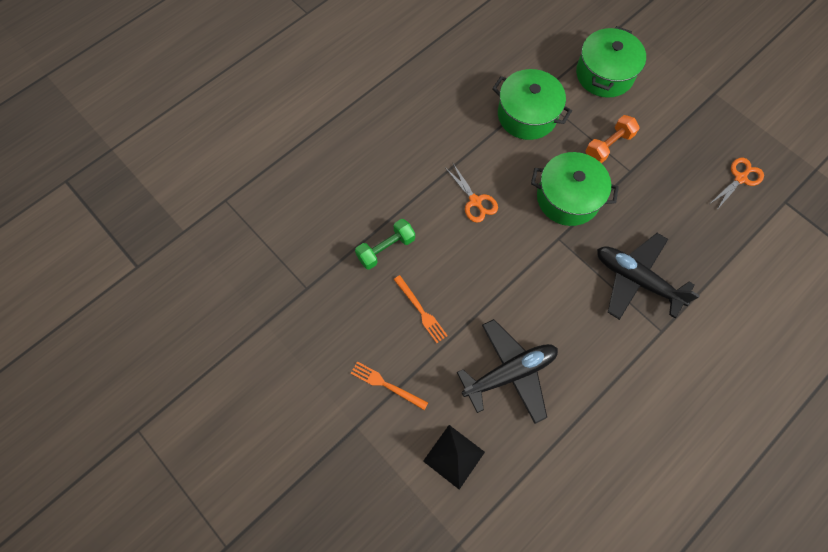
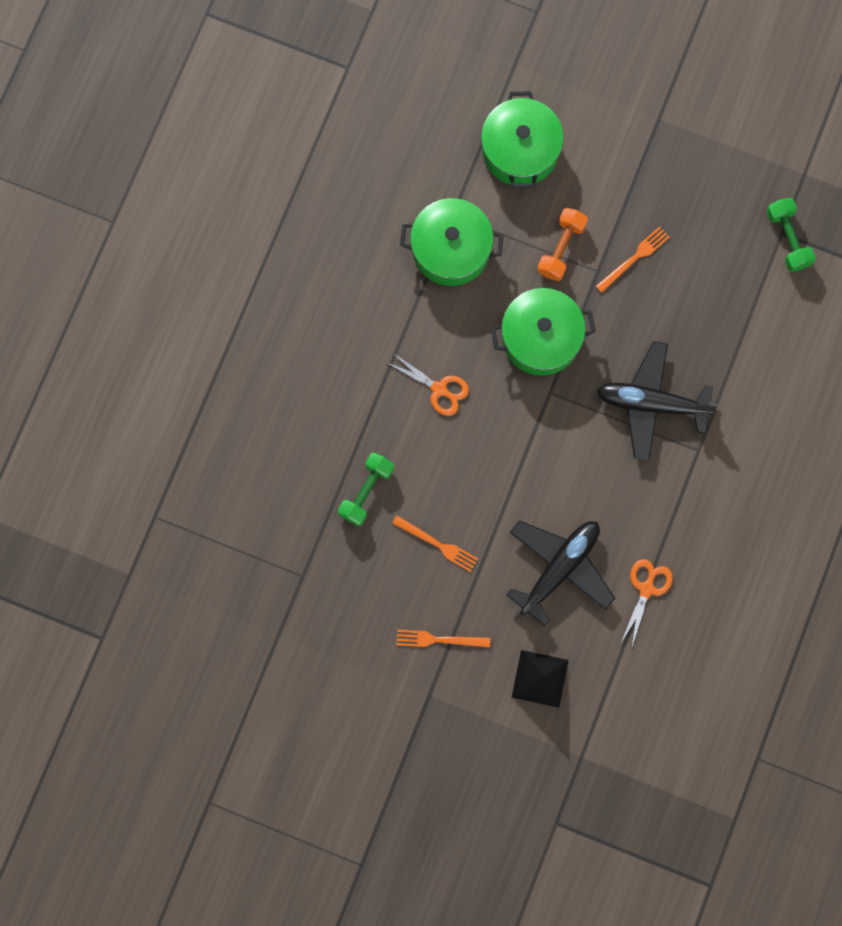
camera: 25 degrees left, 10 degrees up
orange scissors [711,158,764,211] -> orange scissors moved to [621,559,673,646]
none -> orange fork [596,226,670,293]
none -> green dumbbell [767,198,816,272]

